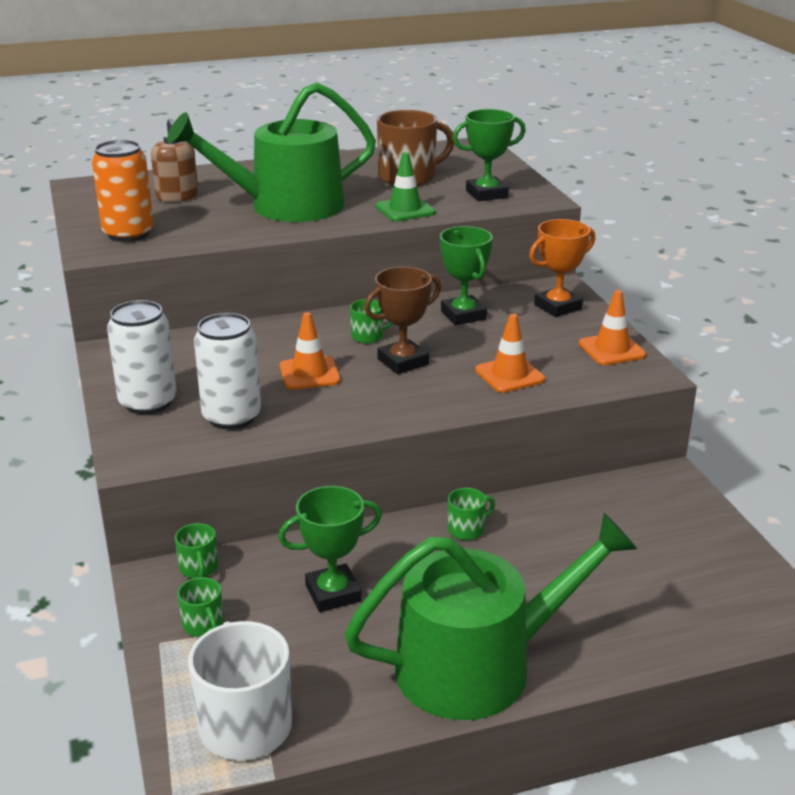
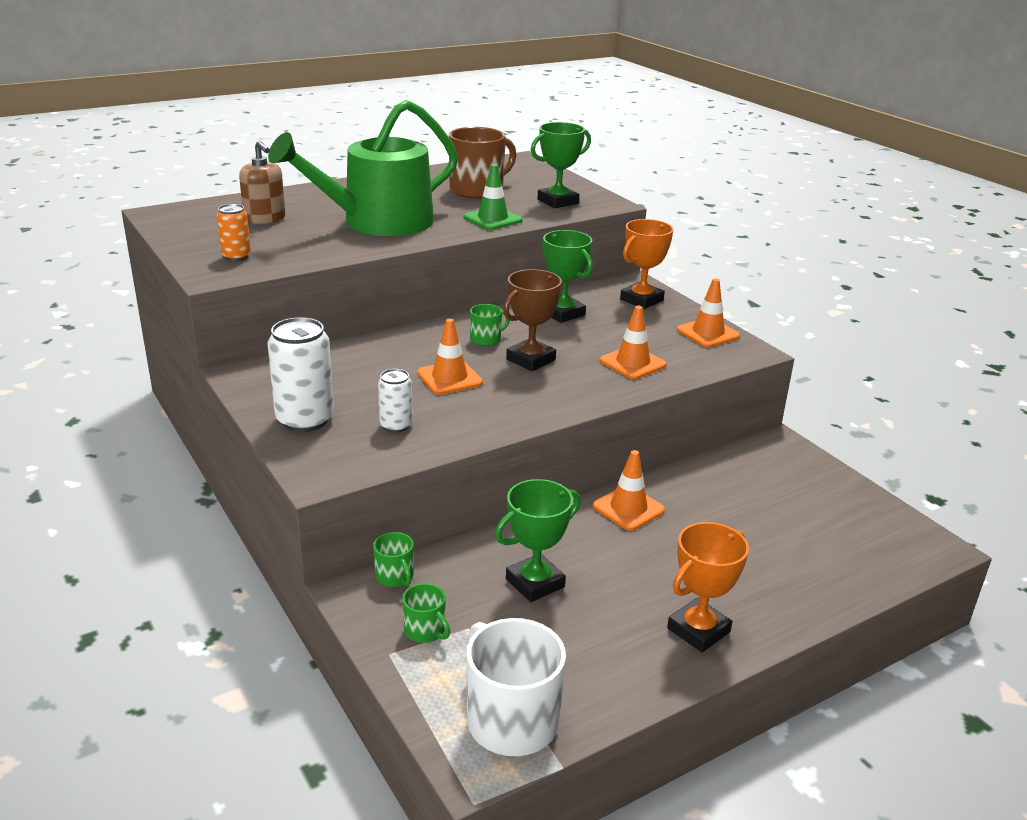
camera: 15 degrees left, 0 degrees up
orange can [92,140,154,242] -> orange can [217,204,251,261], size x0.56
white can [194,313,261,429] -> white can [378,369,413,432], size x0.56
green watering can [344,513,637,720] -> orange trophy [667,522,749,652]
green mug [448,488,495,540] -> orange traffic cone [593,450,665,531]

